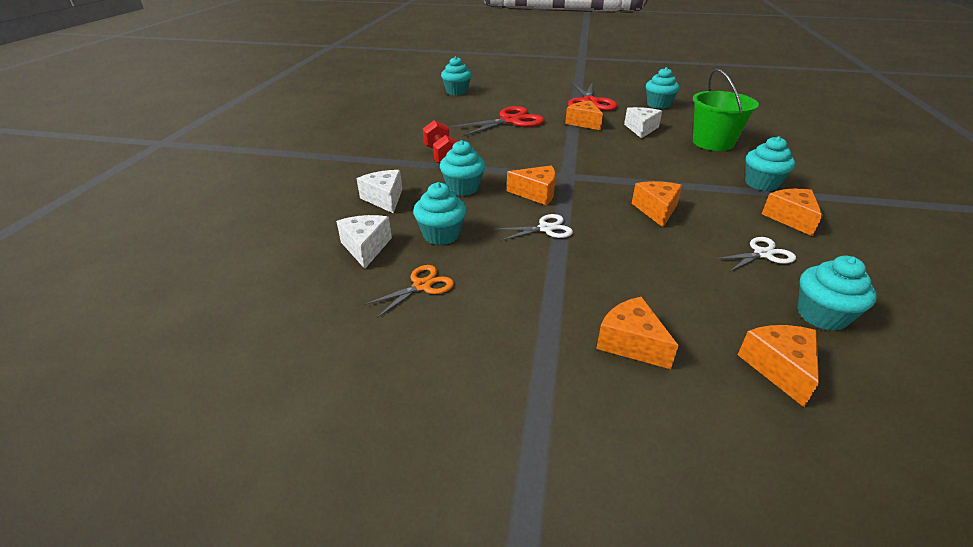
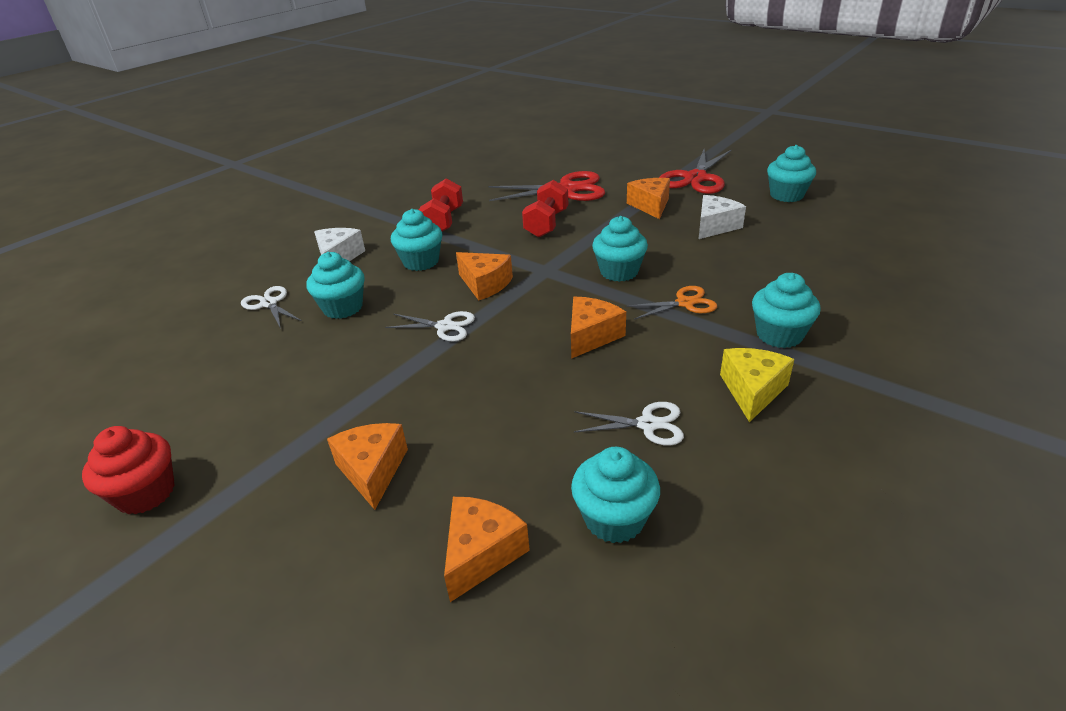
camera: 30 degrees right, 0 degrees up
white cheese [336,215,392,269] -> white scissors [241,286,302,329]
orange scissors [364,265,454,318] -> orange scissors moved to [626,286,717,320]
turquoise cupcake [441,56,472,95] -> turquoise cupcake moved to [592,216,648,282]
green bucket [693,69,759,151] -> none
orange cheese [762,189,823,236] -> yellow cheese [720,348,794,422]
none -> red cupcake [82,426,175,514]
none -> red dumbbell [522,180,568,237]

